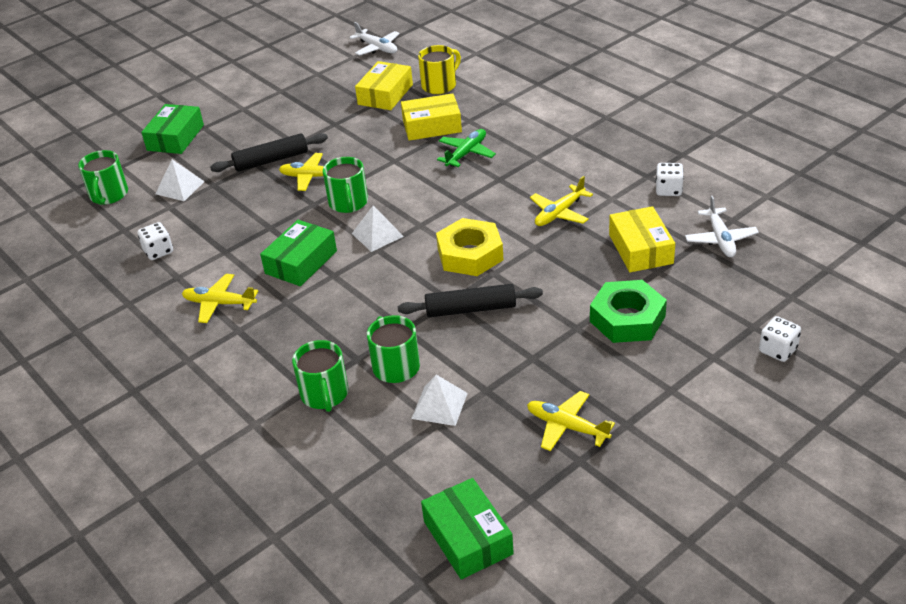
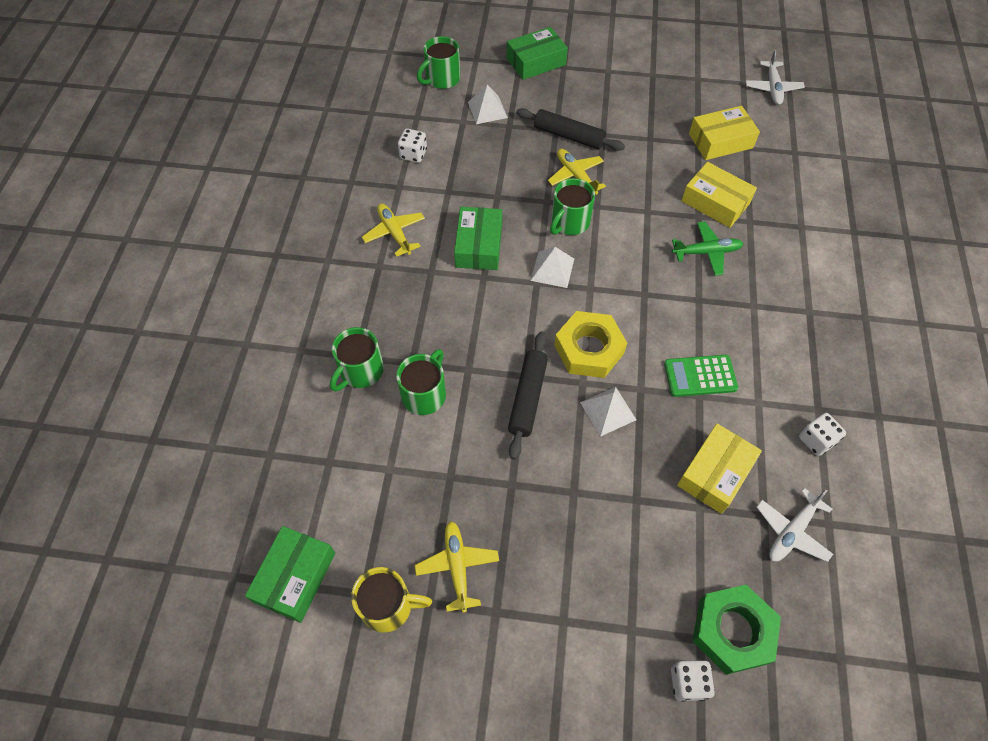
camera: 45 degrees right, 20 degrees up
green box [260,220,337,286] -> green box turned 75 degrees counterclockwise [454,207,502,270]
black rolling pin [398,284,543,317] -> black rolling pin turned 60 degrees clockwise [508,332,548,460]
white pyramid [411,375,468,426] -> white pyramid moved to [580,387,636,437]
yellow mug [418,45,461,94] -> yellow mug moved to [351,567,432,632]
yellow plane [530,176,593,226] -> green calculator [664,355,738,397]
green nut [590,280,667,343] -> green nut moved to [693,585,781,675]

